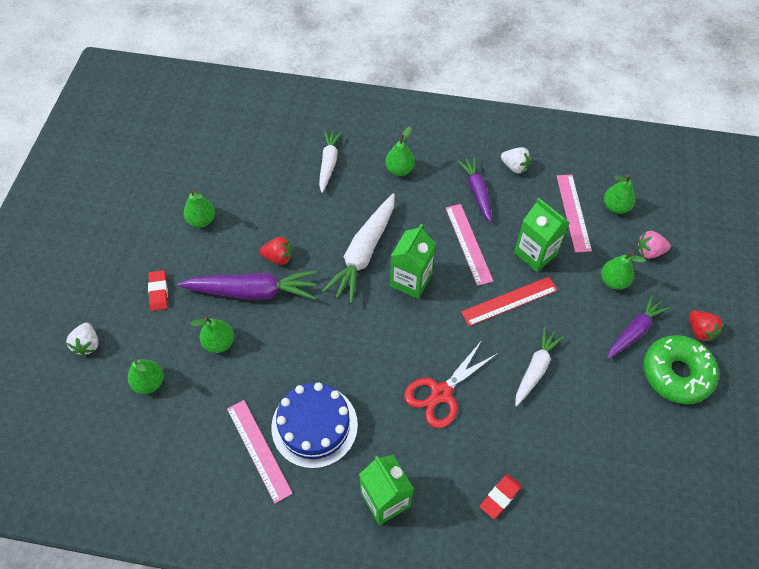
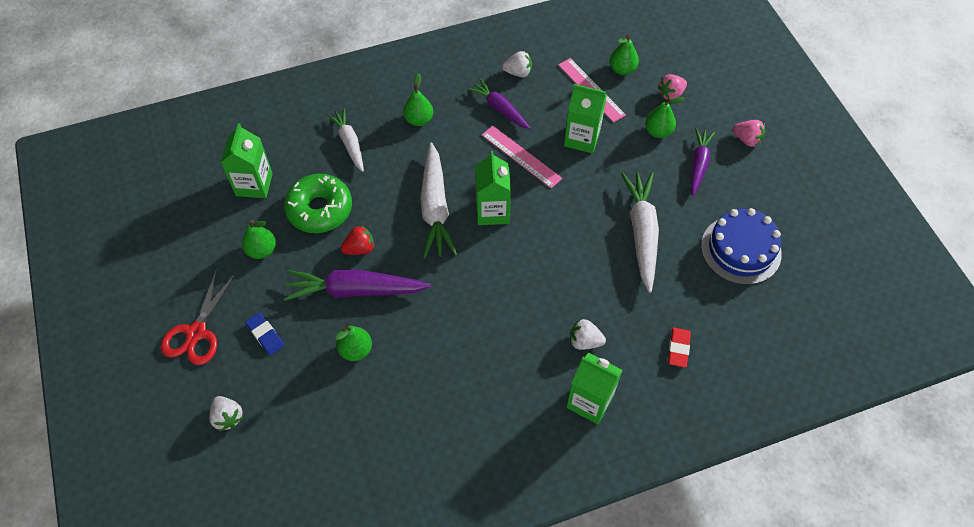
camera: 30 degrees left, 0 degrees up
green pear [128,359,164,394] -> none
red eraser [148,270,168,311] -> blue eraser [245,312,284,355]
purple carrot [177,270,317,300] -> purple carrot turned 150 degrees counterclockwise [284,270,431,301]
pink ruler [227,400,293,503] -> none
blue cake [271,382,358,469] -> blue cake moved to [701,208,782,285]
red scissors [404,340,498,428] -> red scissors moved to [161,268,236,365]
red ruler [461,277,558,326] -> none
white carrot [515,327,564,406] -> white carrot [621,172,659,293], size x1.59
green donut [643,335,719,404] -> green donut moved to [284,174,352,233]
red strawberry [689,311,724,342] -> pink strawberry [733,120,765,147]
none -> green carton [221,123,273,198]
none -> white strawberry [570,319,606,350]

